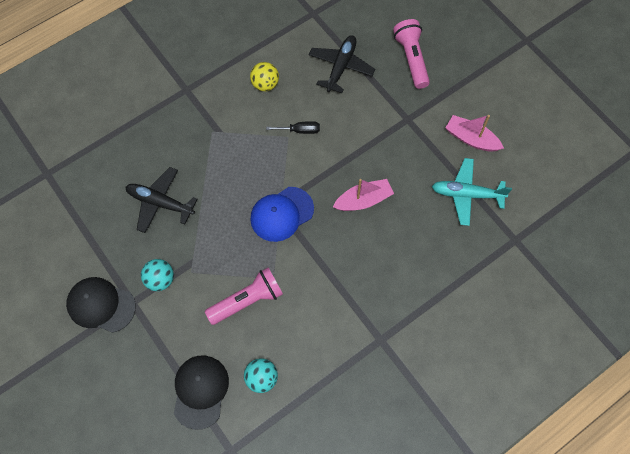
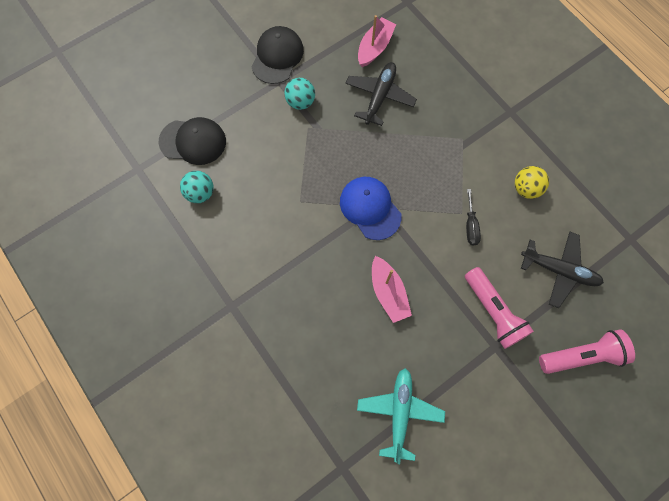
camera: 90 degrees right, 5 degrees up
pink flashlight [205,267,283,325] -> pink flashlight moved to [465,267,534,349]
pink boat [446,115,504,152] -> pink boat moved to [358,15,396,67]

